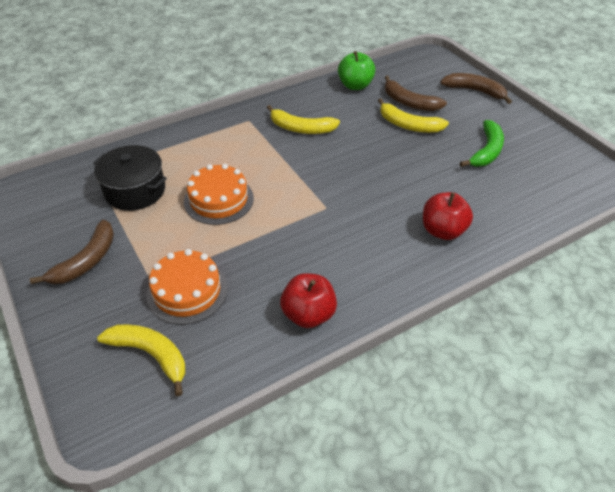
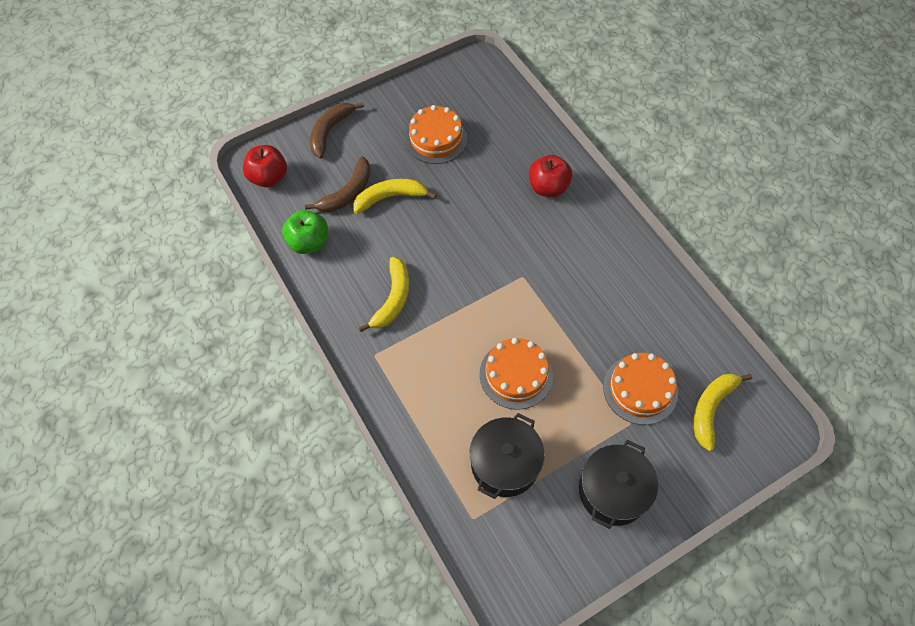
camera: 90 degrees left, 15 degrees up
brown banana [30,220,114,284] -> black pot [579,440,658,529]
red apple [280,273,337,328] -> red apple moved to [243,145,287,187]
yellow banana [378,98,449,133] -> yellow banana turned 135 degrees counterclockwise [353,179,437,214]
green banana [460,120,504,167] -> orange cake [405,105,467,164]

